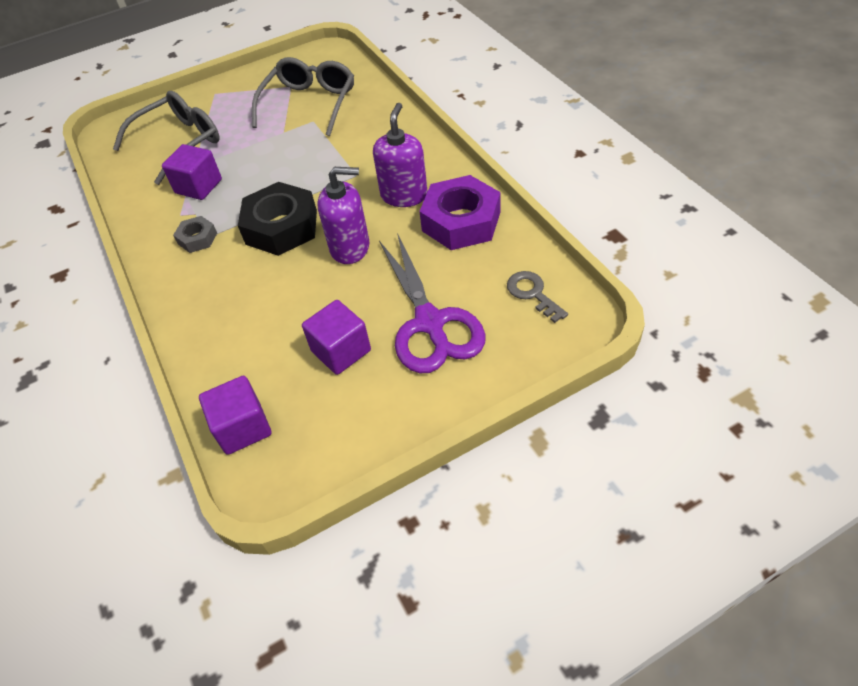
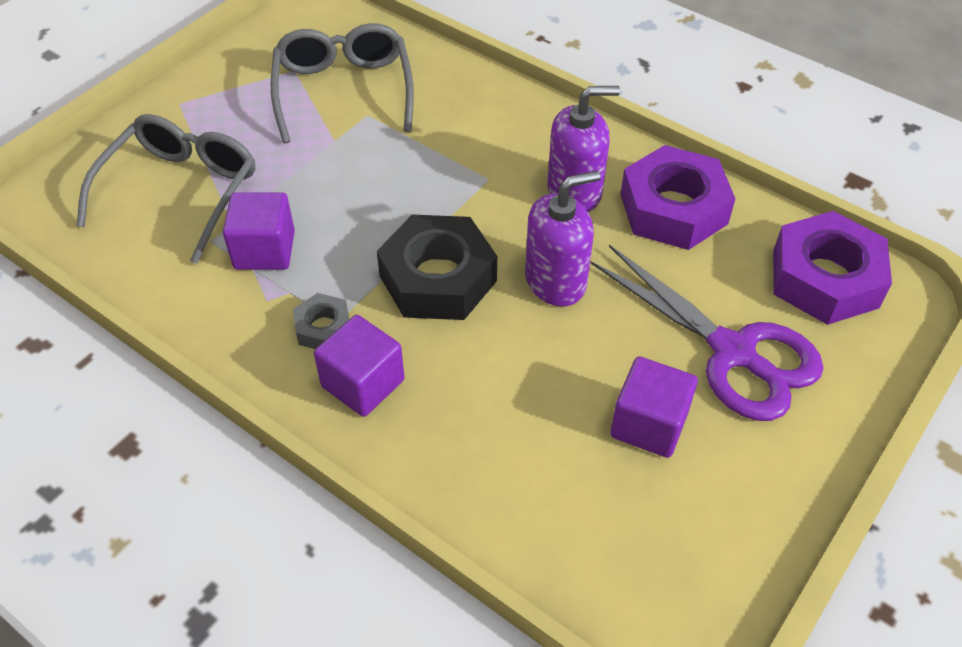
camera: 30 degrees left, 0 degrees up
purple cube [199,376,271,455] -> purple cube moved to [314,315,405,417]
purple soap dispenser [373,103,428,207] -> purple soap dispenser turned 90 degrees clockwise [547,86,620,212]
grey key [507,271,568,323] -> purple nut [773,211,892,325]

